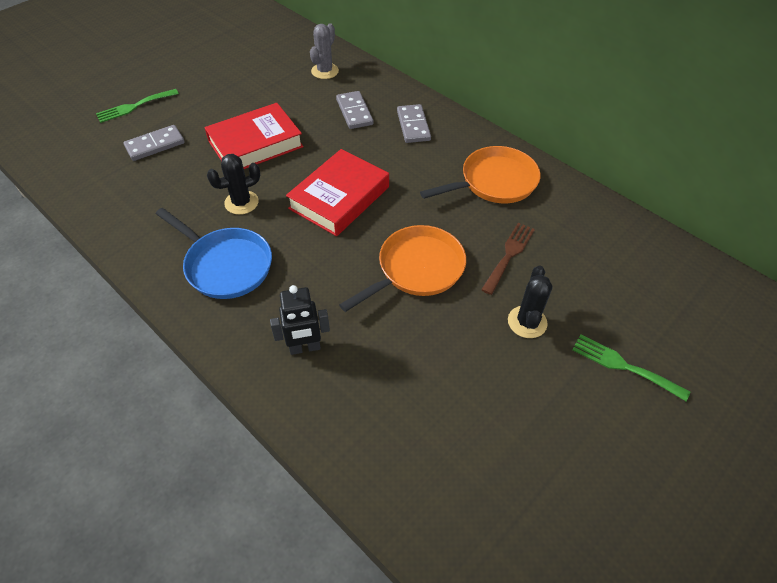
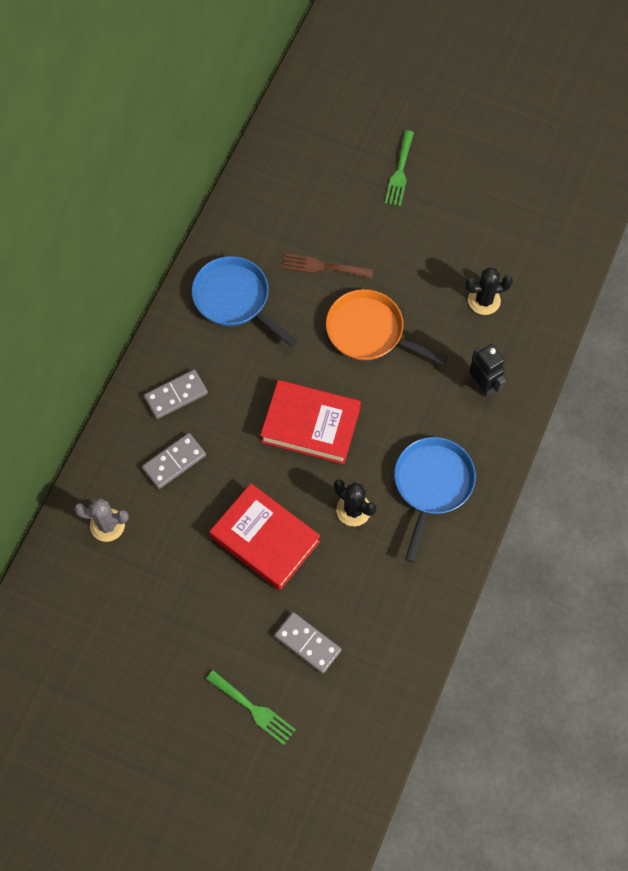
camera: 110 degrees left, 15 degrees up
orange pan [420,146,541,203] -> blue pan [192,256,297,347]
black cactus [508,265,552,338] -> black cactus moved to [465,267,513,315]

